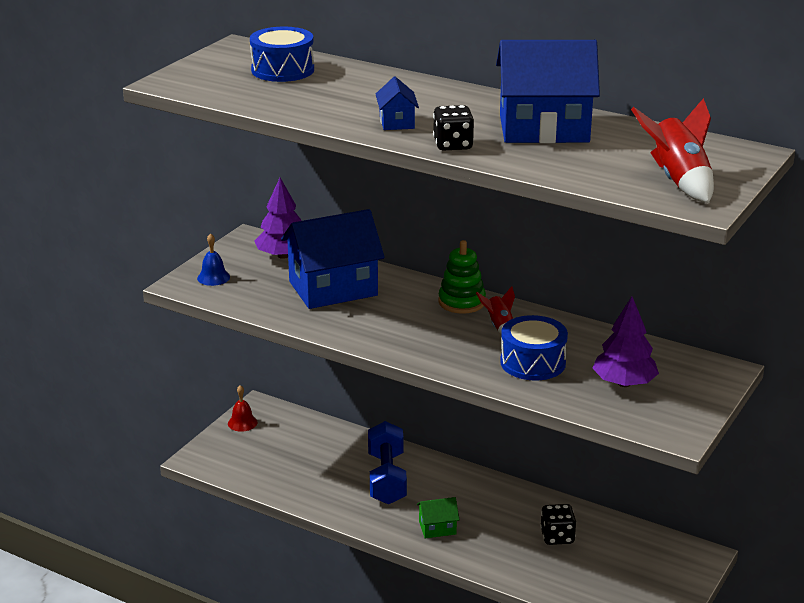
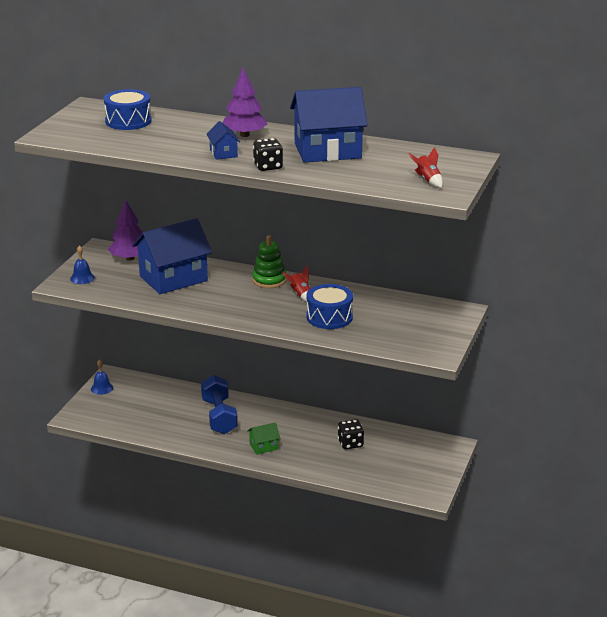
camera: 10 degrees left, 0 degrees up
red bell [228,385,258,432] -> blue bell [91,359,113,395]
purple tree [592,297,659,387] -> purple tree moved to [222,68,268,137]
red rocket [631,98,714,203] -> red rocket [408,147,443,188], size x0.58

